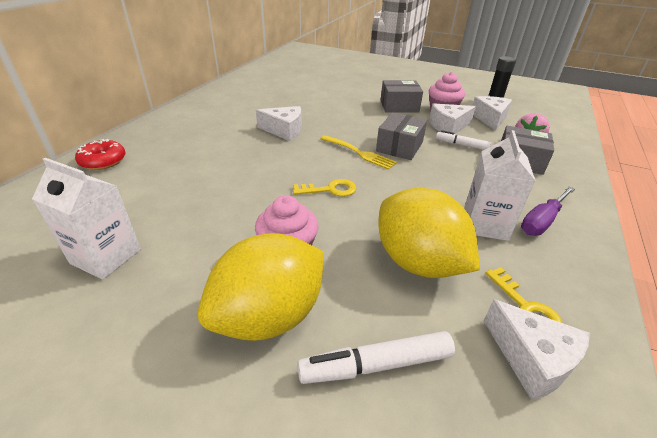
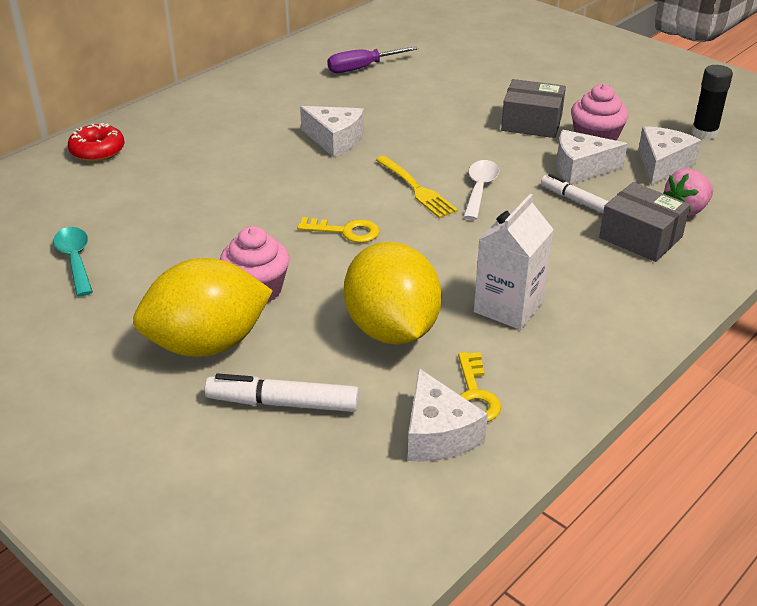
camera: 20 degrees right, 0 degrees up
white carton [32,158,141,279] -> turquoise spoon [53,227,93,296]
grey box [376,112,427,160] -> white spoon [463,160,499,220]
purple screwdriver [521,187,575,236] -> purple screwdriver moved to [327,46,418,73]

